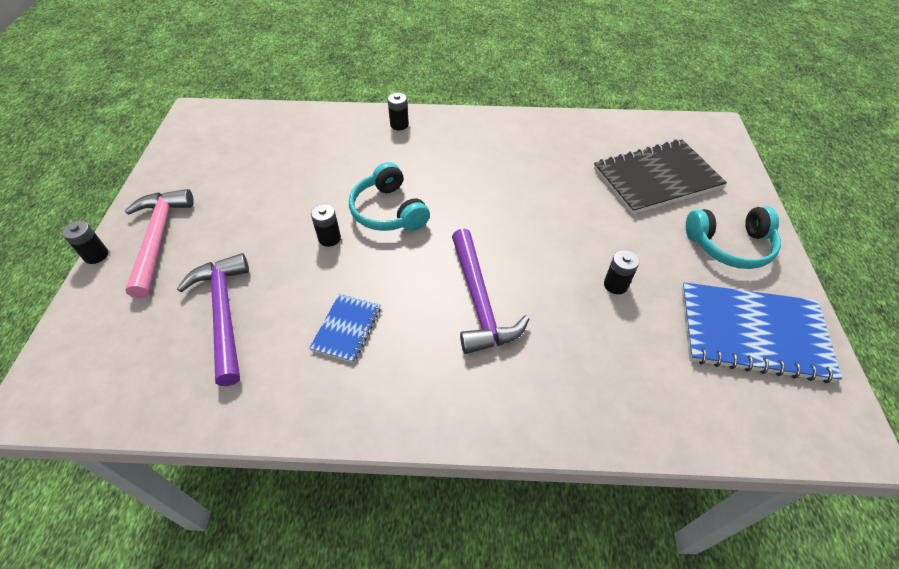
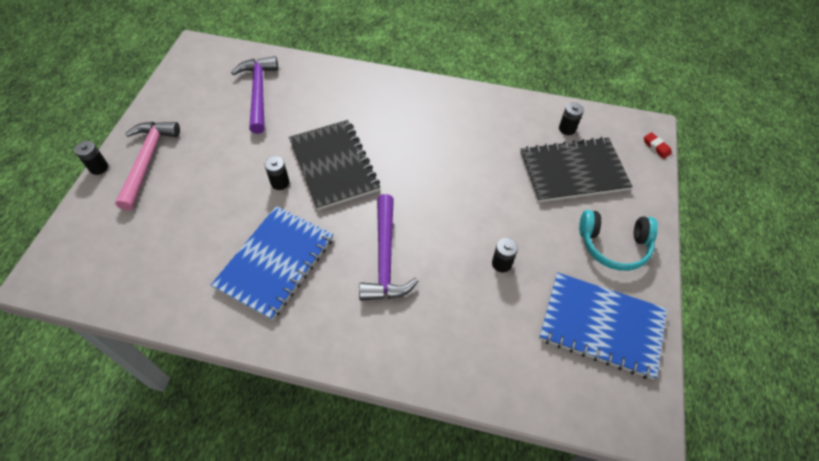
camera: 10 degrees right, 5 degrees up
purple hammer [177,253,249,386] -> purple hammer moved to [231,56,278,134]
blue notebook [309,294,381,363] -> blue notebook [211,206,334,321], size x1.94
turquoise headphones [349,162,430,231] -> black notebook [289,120,380,210]
black battery [388,93,409,130] -> black battery moved to [559,102,584,135]
none -> red eraser [644,132,672,159]

